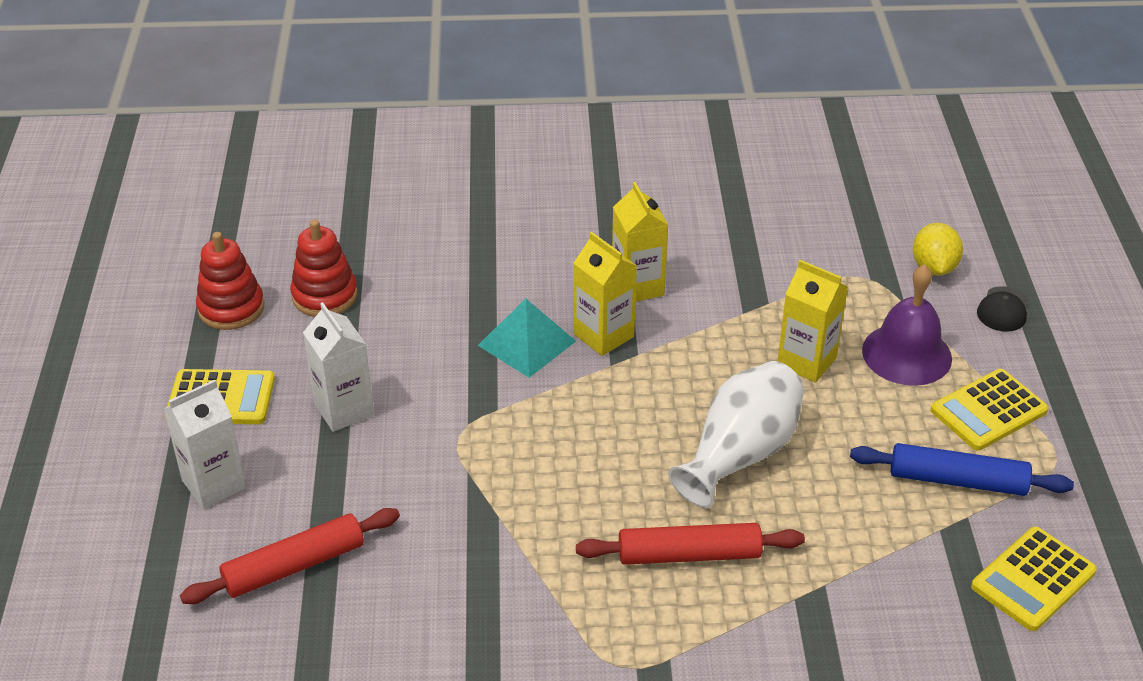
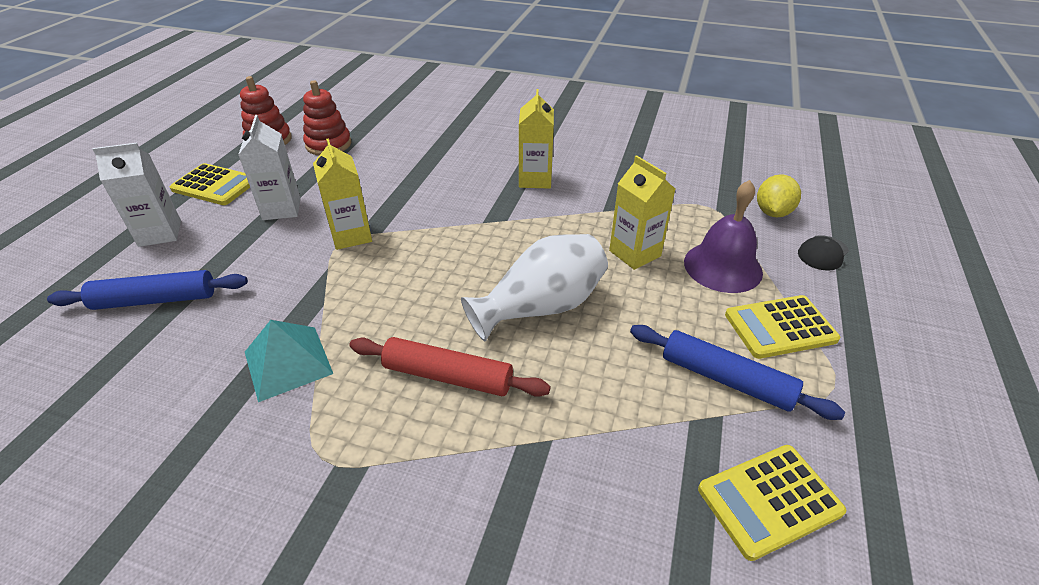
camera: 20 degrees right, 0 degrees up
red rolling pin [180,508,400,604] -> blue rolling pin [47,270,248,310]
turquoise pyramid [478,299,576,378] -> turquoise pyramid moved to [245,320,333,402]
yellow carton [574,232,637,356] -> yellow carton moved to [313,138,372,250]

